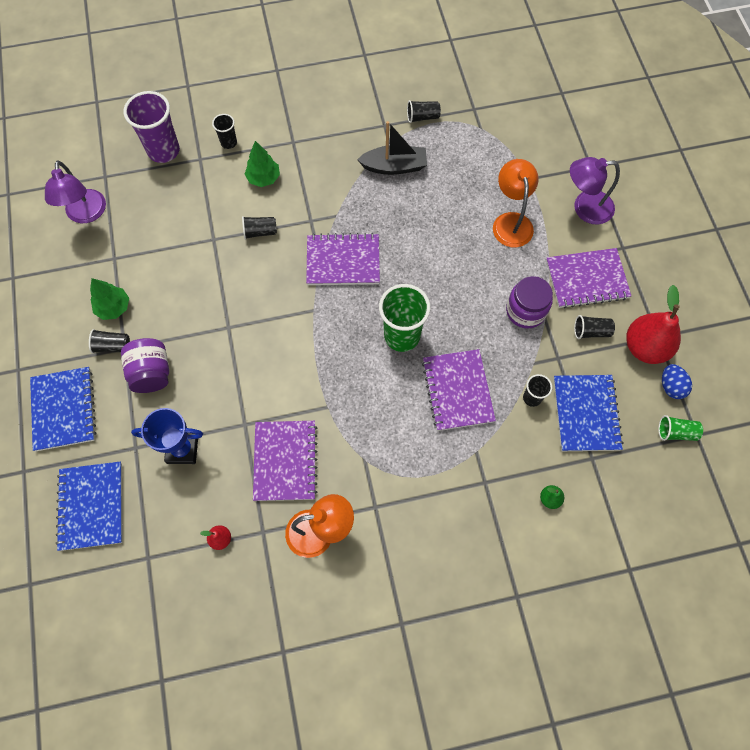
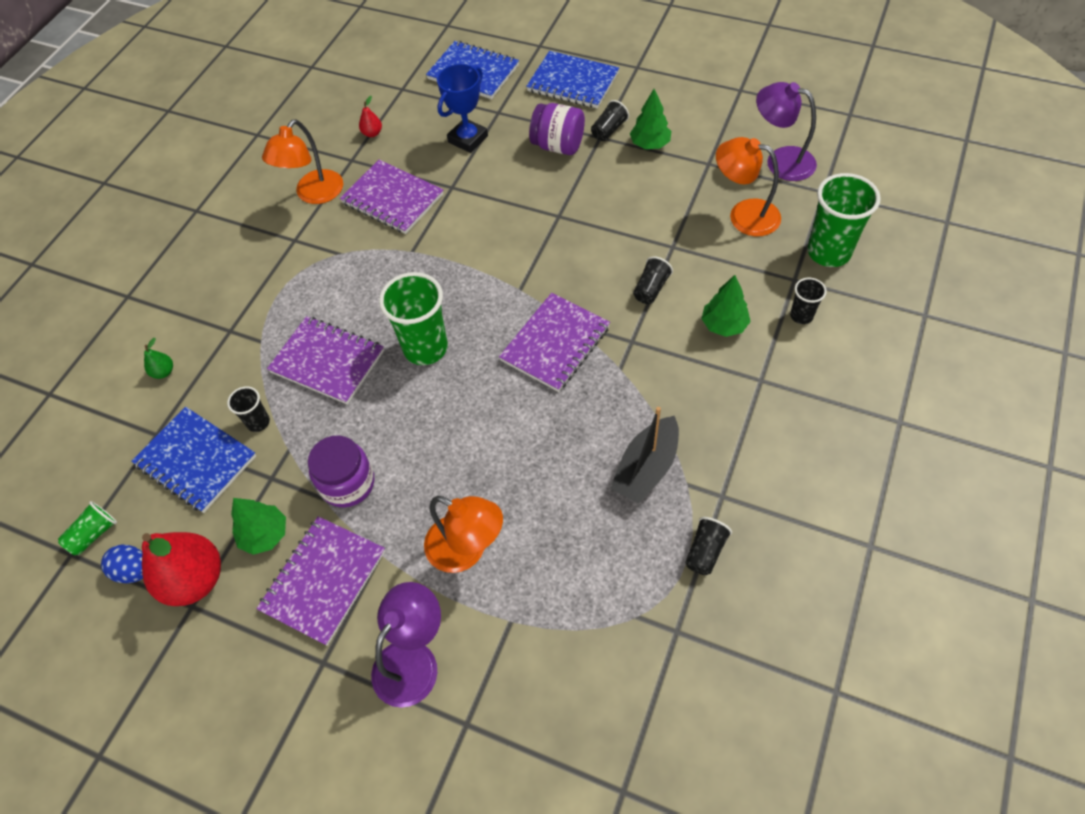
camera: 130 degrees right, 10 degrees down
purple cup [124,91,180,163] -> green cup [807,173,881,267]
black cup [574,315,615,339] -> green tree [231,498,286,555]
none -> orange lamp [716,137,781,236]

